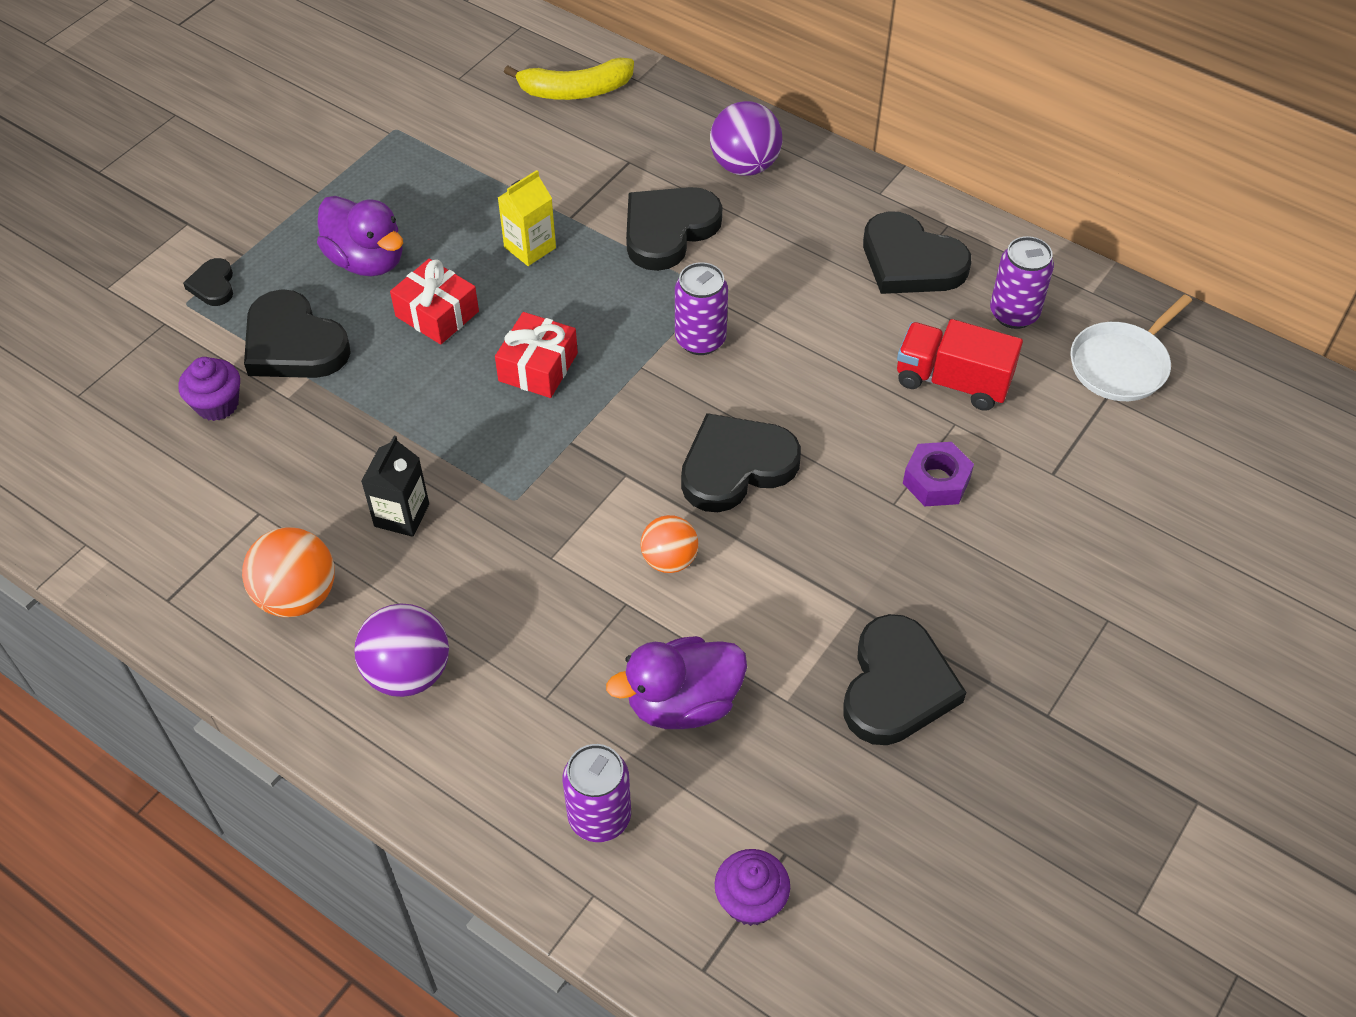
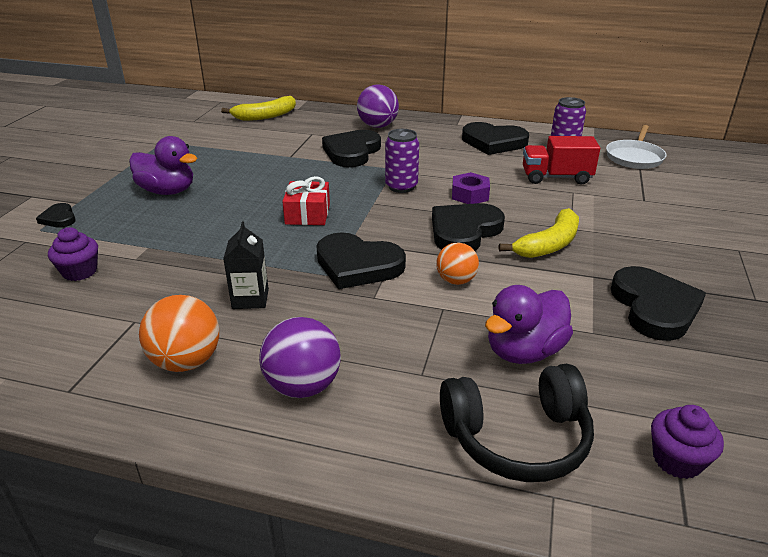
camera: 20 degrees left, 20 degrees down
black heart [244,289,351,378] -> black heart moved to [316,232,406,289]
red gift [390,259,479,344] -> none
yellow carton [498,170,556,266] -> none
purple can [563,744,631,842] -> black headphones [440,364,594,482]
purple nut [903,442,974,506] -> purple nut moved to [452,172,490,204]
none -> yellow banana [499,208,579,258]

